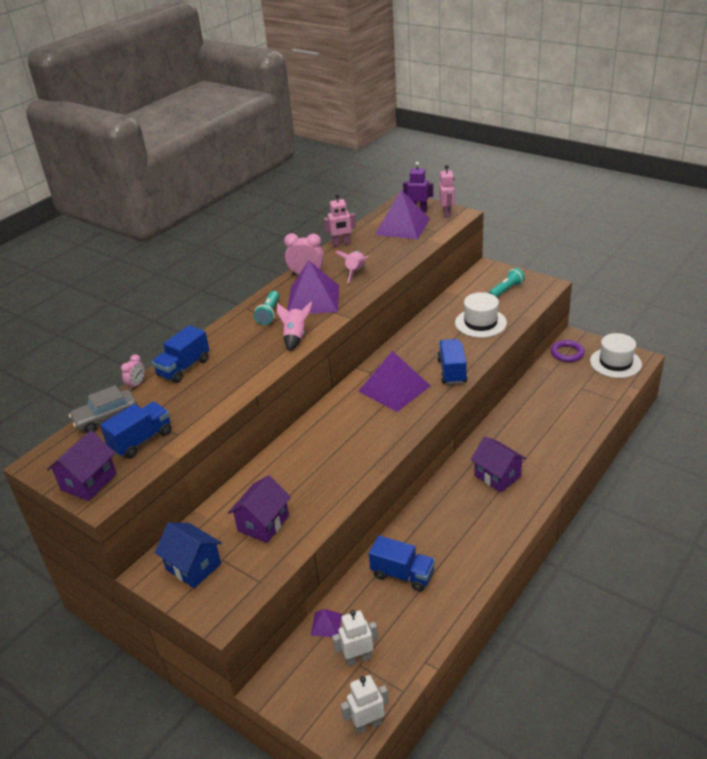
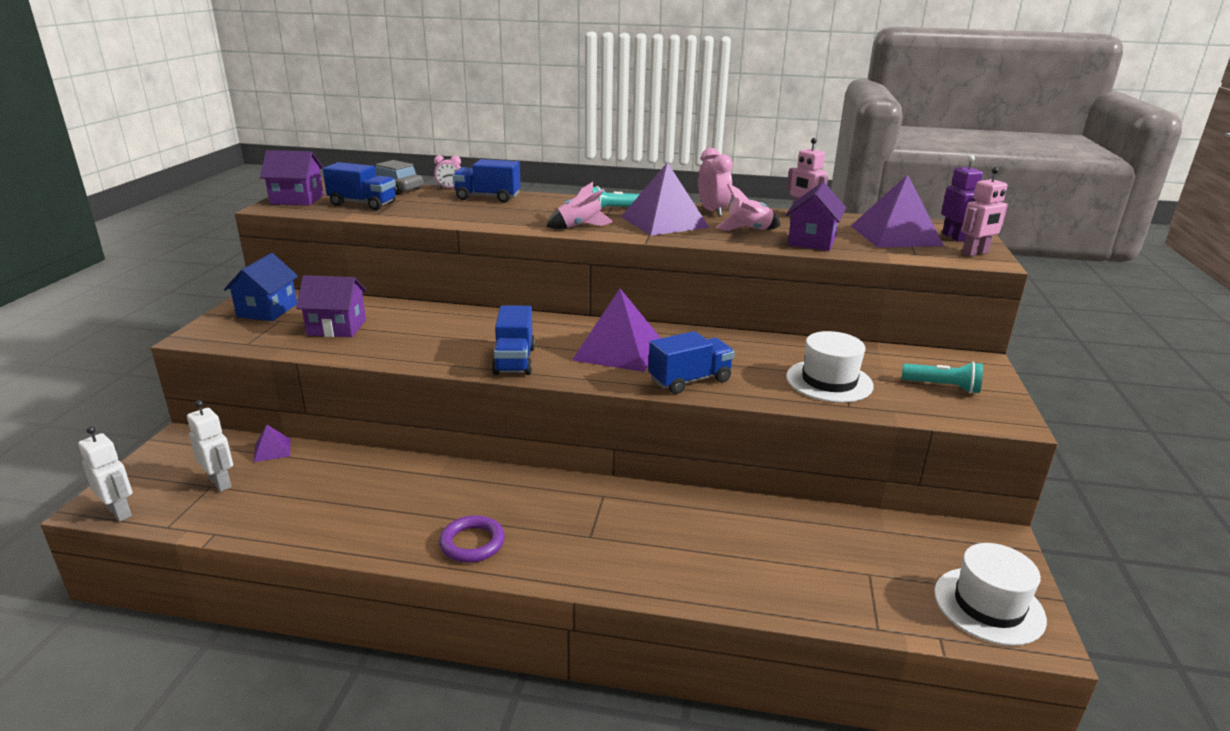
camera: 60 degrees right, 10 degrees down
blue truck [369,535,435,592] -> blue truck moved to [492,306,535,375]
purple house [471,437,527,493] -> purple house moved to [786,182,846,251]
purple ring [551,340,585,362] -> purple ring moved to [439,515,505,563]

